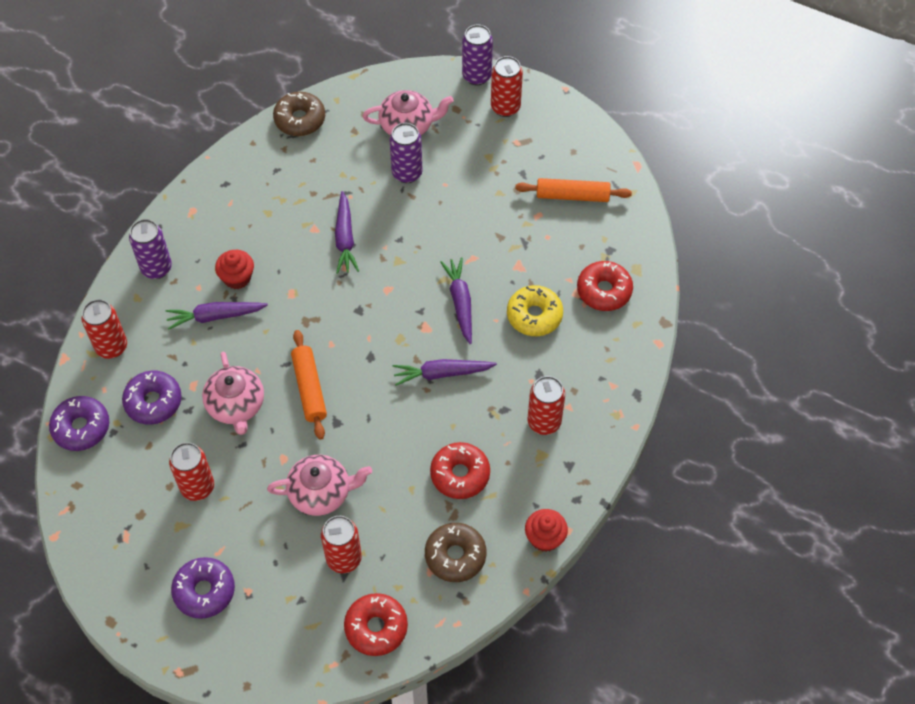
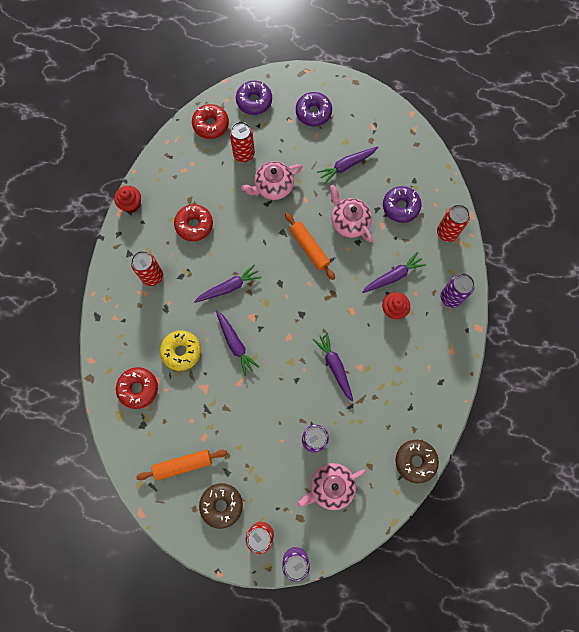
camera: 160 degrees right, 15 degrees up
purple donut [49,396,109,451] -> purple donut moved to [236,81,272,115]
red can [169,442,214,501] -> purple carrot [317,147,378,184]
brown donut [425,523,486,582] -> brown donut moved to [199,483,243,529]

